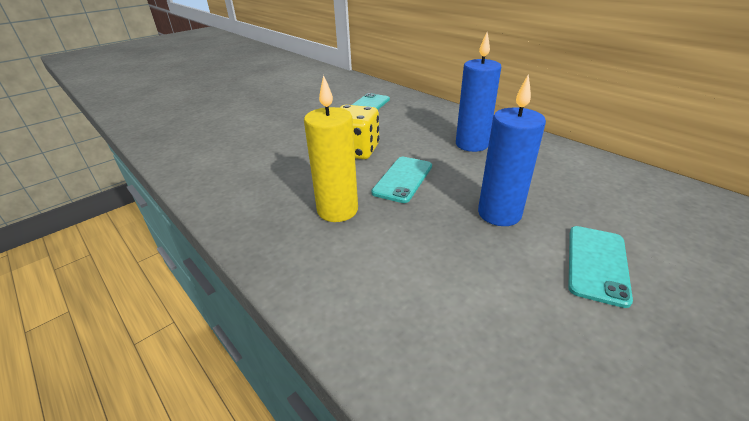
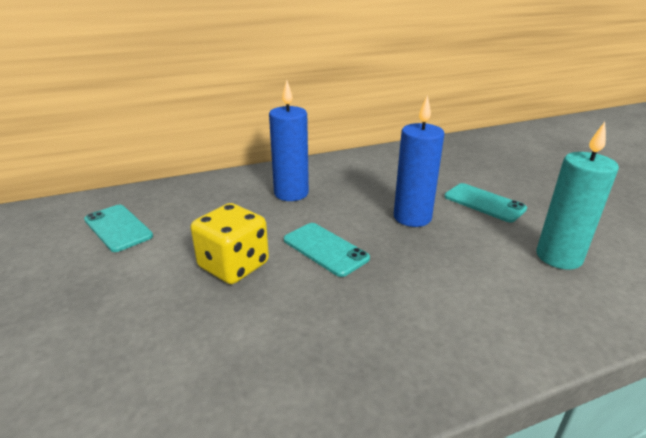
camera: 70 degrees left, 5 degrees down
yellow candle [304,75,358,222] -> none
none -> turquoise candle [537,122,619,270]

